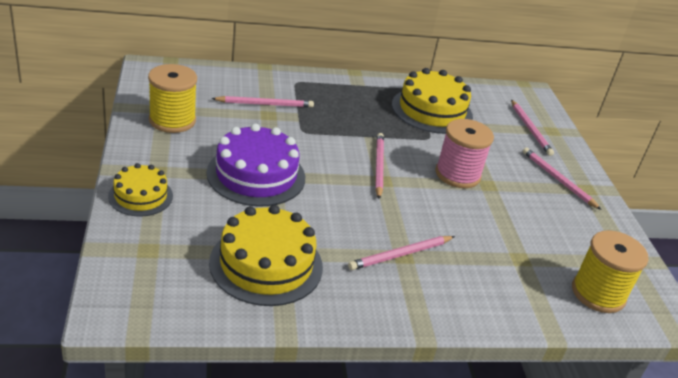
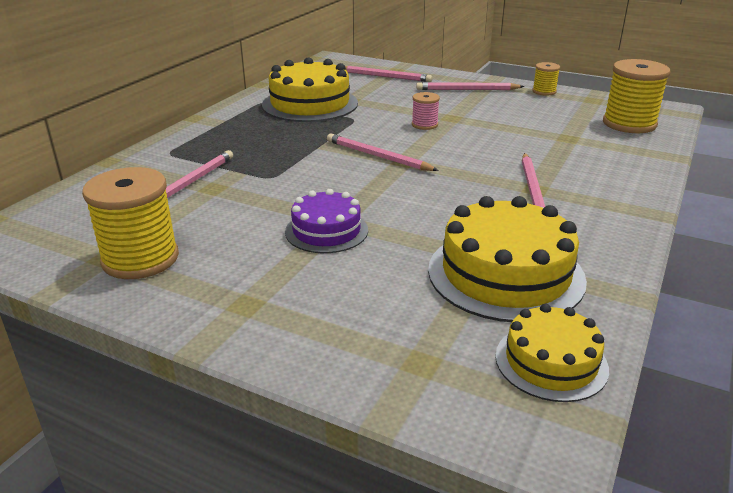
camera: 50 degrees left, 5 degrees down
yellow cake [108,163,173,217] -> yellow cake moved to [495,304,609,402]
purple cake [207,123,305,206] -> purple cake [285,189,368,253], size x0.59
pink spool [435,119,494,188] -> pink spool [412,92,440,130], size x0.51
none -> yellow spool [532,62,560,96]

